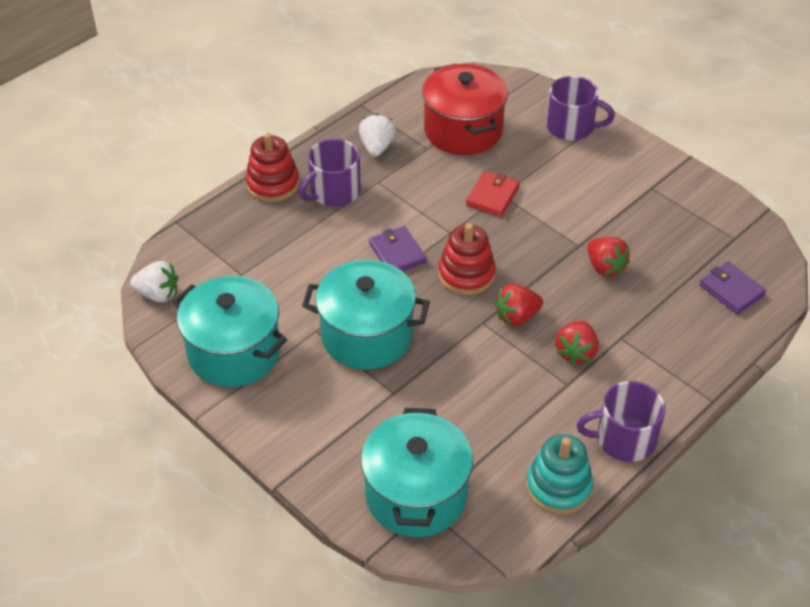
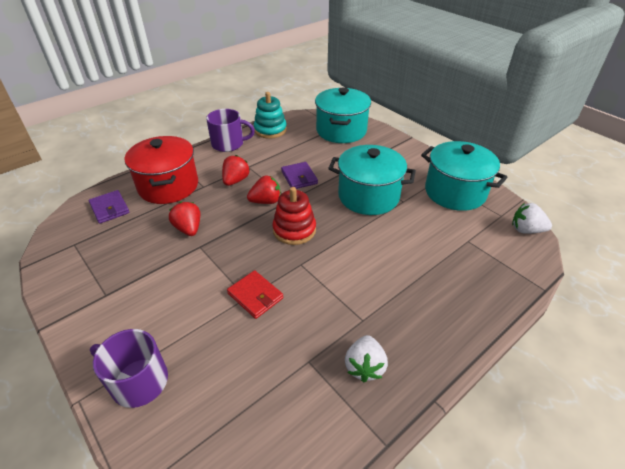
camera: 175 degrees left, 5 degrees down
red stacking toy [246,133,300,202] -> none
purple mug [299,139,361,207] -> none
purple wallet [369,226,427,271] -> purple wallet moved to [281,162,318,189]
red pot [422,64,508,155] -> red pot moved to [125,136,198,204]
red wallet [466,171,520,217] -> red wallet turned 75 degrees counterclockwise [227,270,283,319]

